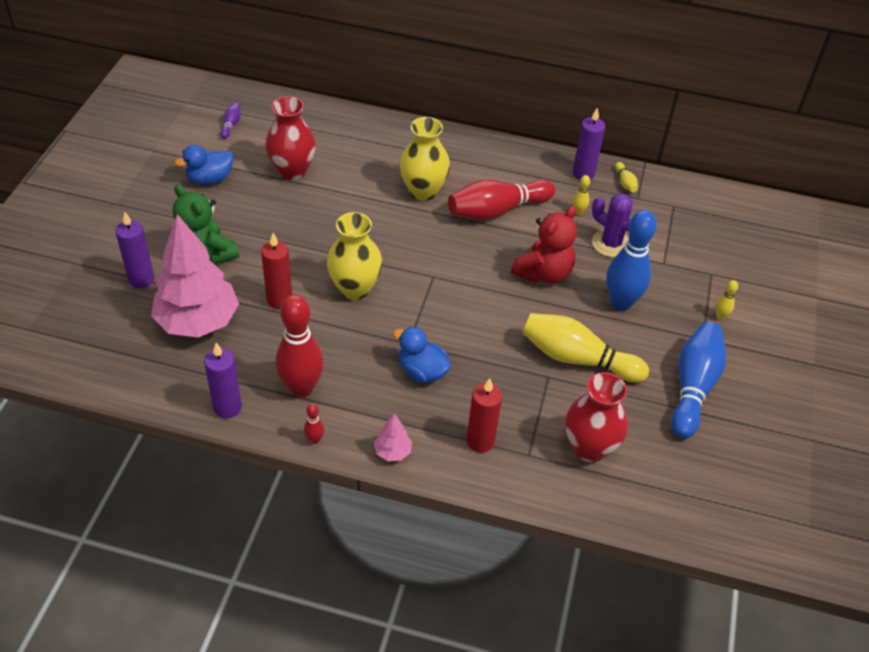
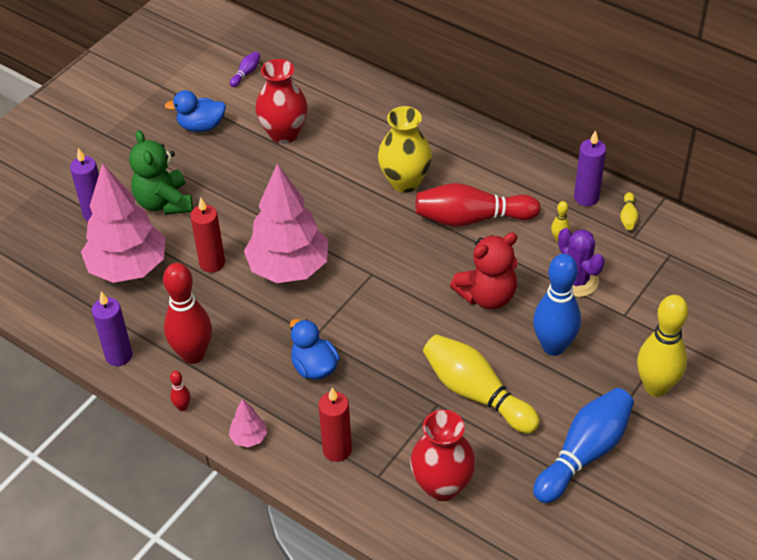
camera: 25 degrees right, 0 degrees up
yellow vase [327,212,382,300] -> pink tree [244,163,328,283]
yellow bowling pin [715,280,738,320] -> yellow bowling pin [637,295,688,397], size x2.40

